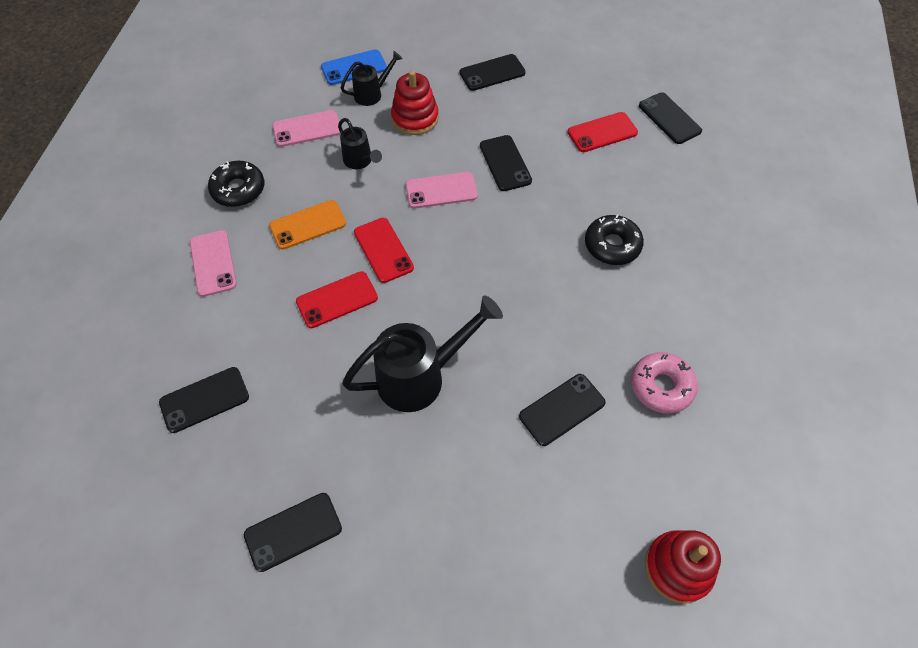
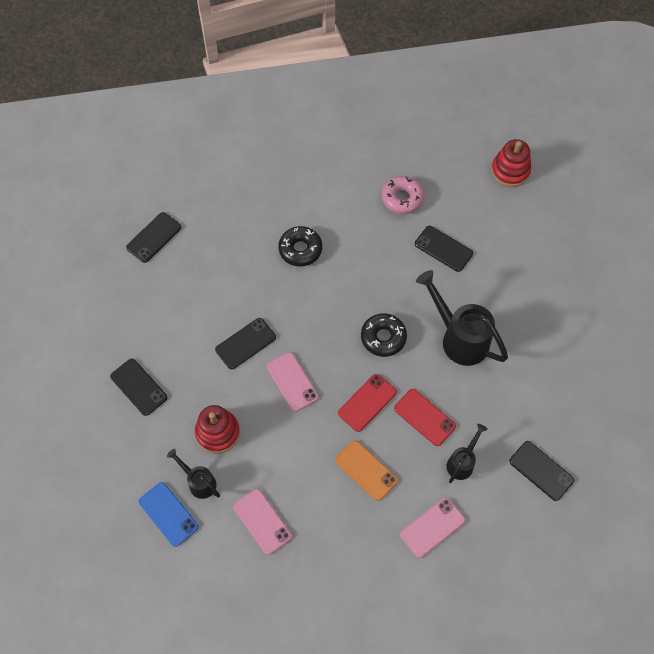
camera: 110 degrees left, 5 degrees up
black donut [208,161,264,207] -> black donut moved to [361,313,407,357]
black phone [244,493,342,572] -> none
black watering can [338,118,382,169] -> black watering can moved to [447,424,487,483]
red phone [567,112,638,152] -> none

